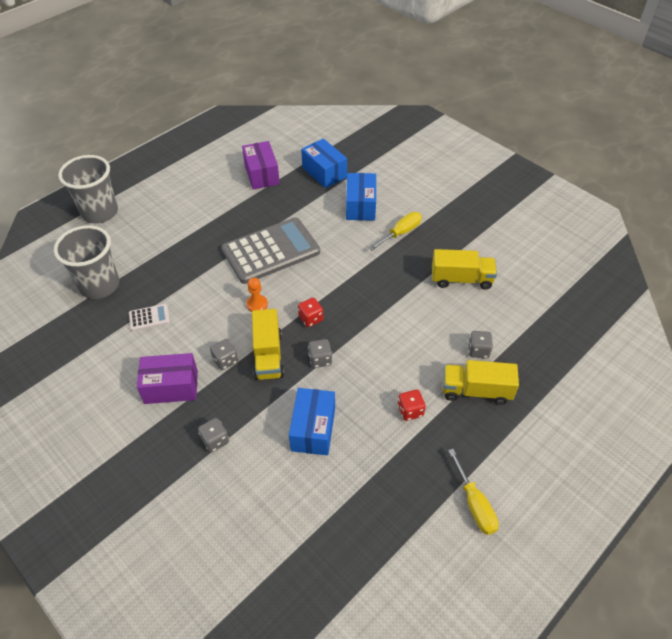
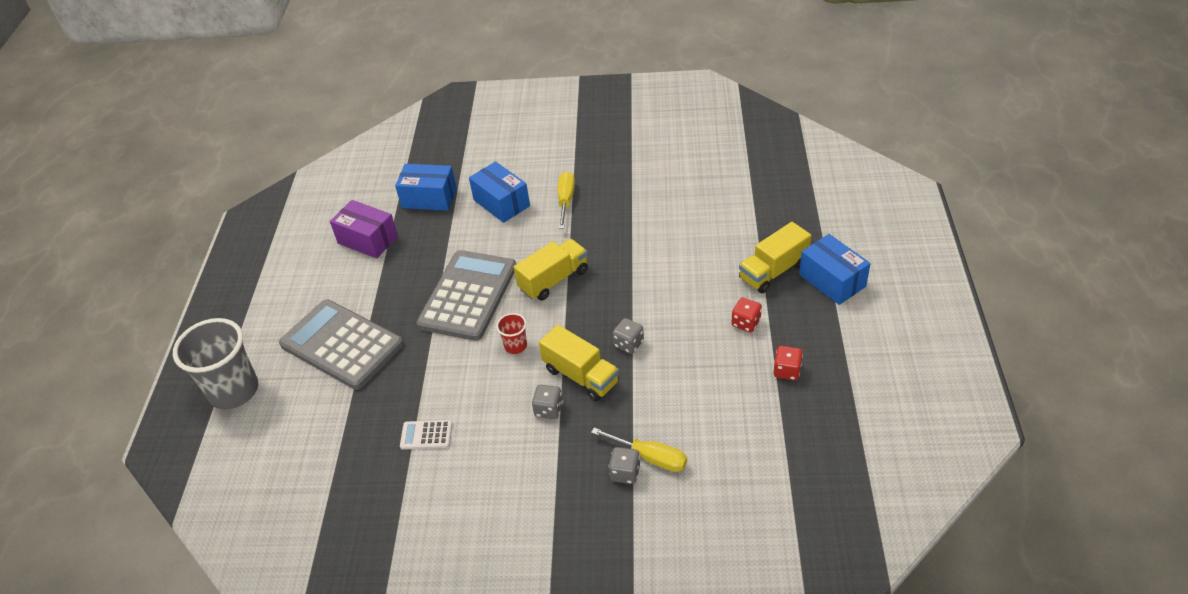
camera: 40 degrees left, 5 degrees down
grey cup [54,225,119,299] -> none
white calculator [129,304,170,331] -> white calculator turned 120 degrees counterclockwise [400,420,453,450]
purple box [137,353,198,404] -> none
orange pawn [246,278,268,312] -> red cup [496,313,527,354]
blue box [289,388,335,455] -> blue box moved to [799,234,871,305]
red dice [298,298,323,327] -> red dice moved to [773,346,803,380]
yellow truck [432,249,497,290] -> yellow truck moved to [514,239,588,301]
yellow screwdriver [448,449,499,535] -> yellow screwdriver moved to [591,428,687,472]
grey dice [468,331,493,358] -> none
none -> grey calculator [279,299,404,390]

